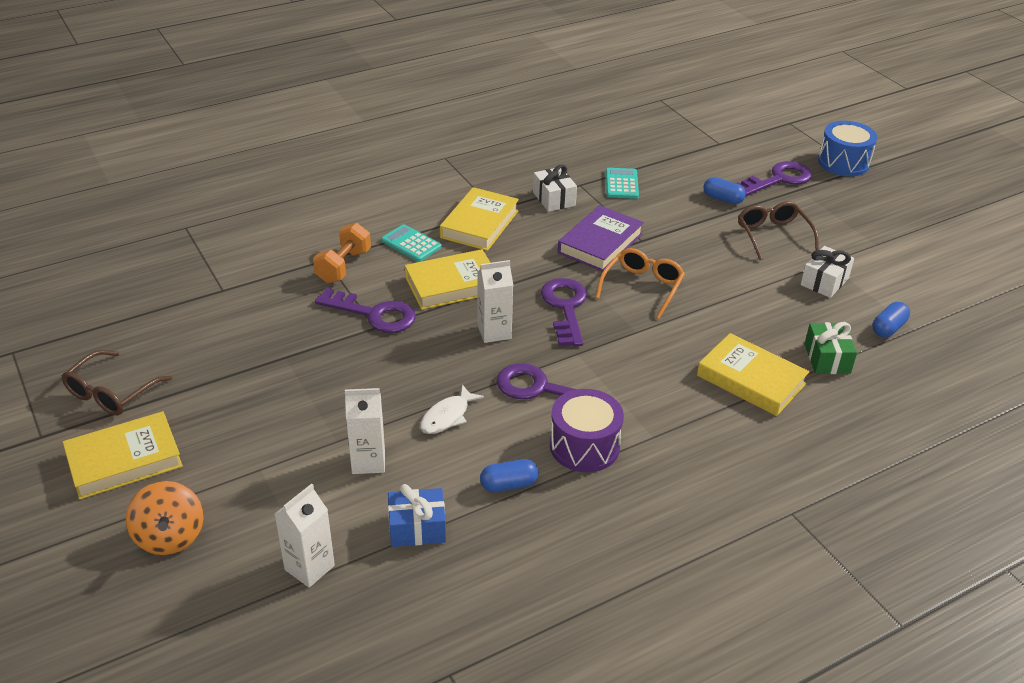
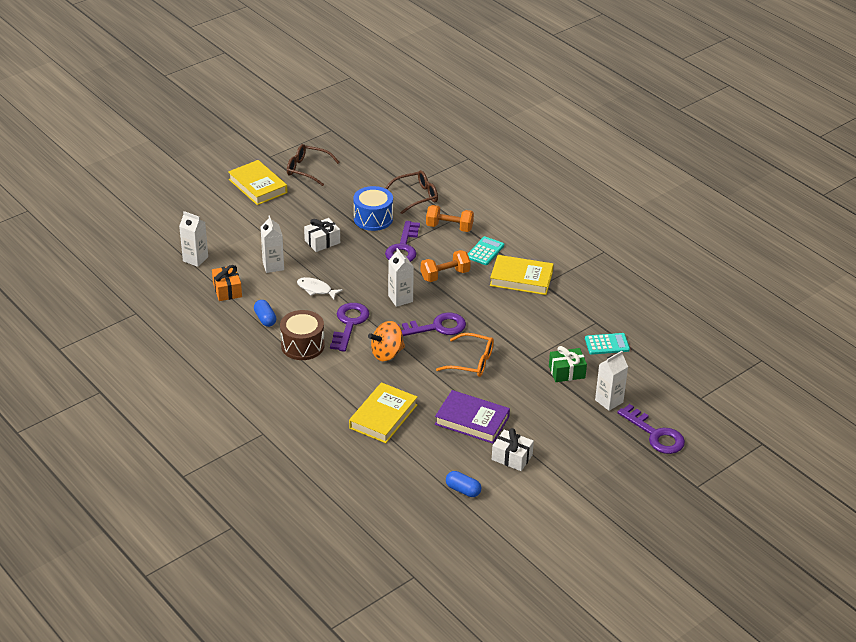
camera: 80 degrees right, 0 degrees up
orange spinning top [126,481,204,555] -> orange spinning top moved to [368,321,405,362]
blue gift [388,484,446,547] -> orange gift [212,265,242,301]
yellow book [405,249,491,310] -> orange dumbbell [421,250,471,282]
white gift [533,164,577,212] -> white gift moved to [304,218,340,252]
purple drum [550,389,624,472] -> brown drum [280,310,325,360]
purple book [558,205,644,272] -> purple book moved to [435,390,510,444]
blue capsule [703,177,746,204] -> white carton [595,351,628,411]
brown glasses [738,201,819,260] -> brown glasses moved to [385,170,438,214]
green gift [804,322,857,374] -> green gift moved to [549,346,587,382]
blue drum [818,121,878,176] -> blue drum moved to [353,186,393,231]

